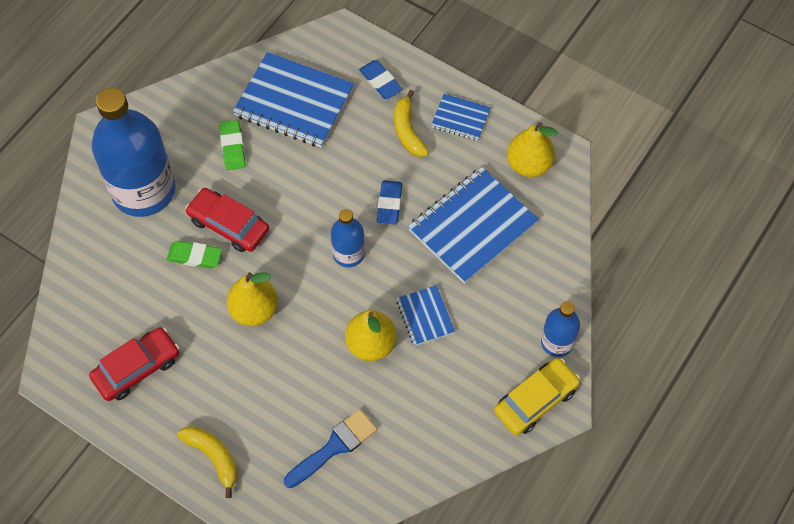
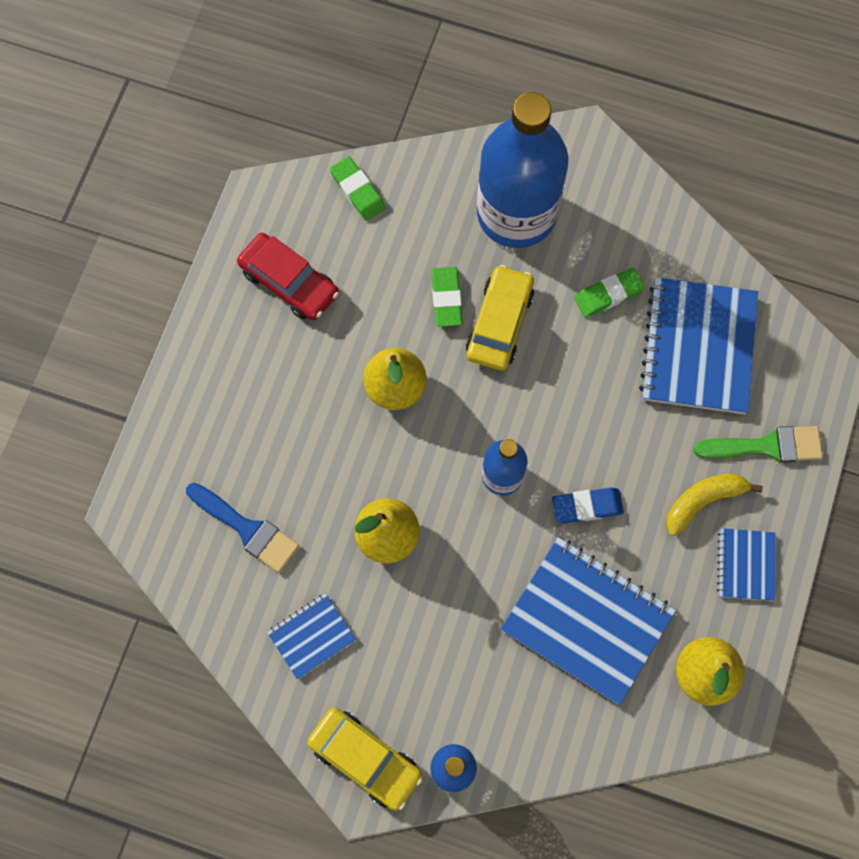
camera: 75 degrees right, 10 degrees up
yellow banana [177,426,237,498] -> none
red car [185,188,269,252] -> yellow car [466,265,534,371]
blue eraser [359,60,403,99] -> green brush [694,426,823,463]
blue notebook [396,285,455,346] -> blue notebook moved to [267,593,356,679]
none -> green eraser [330,156,385,221]

